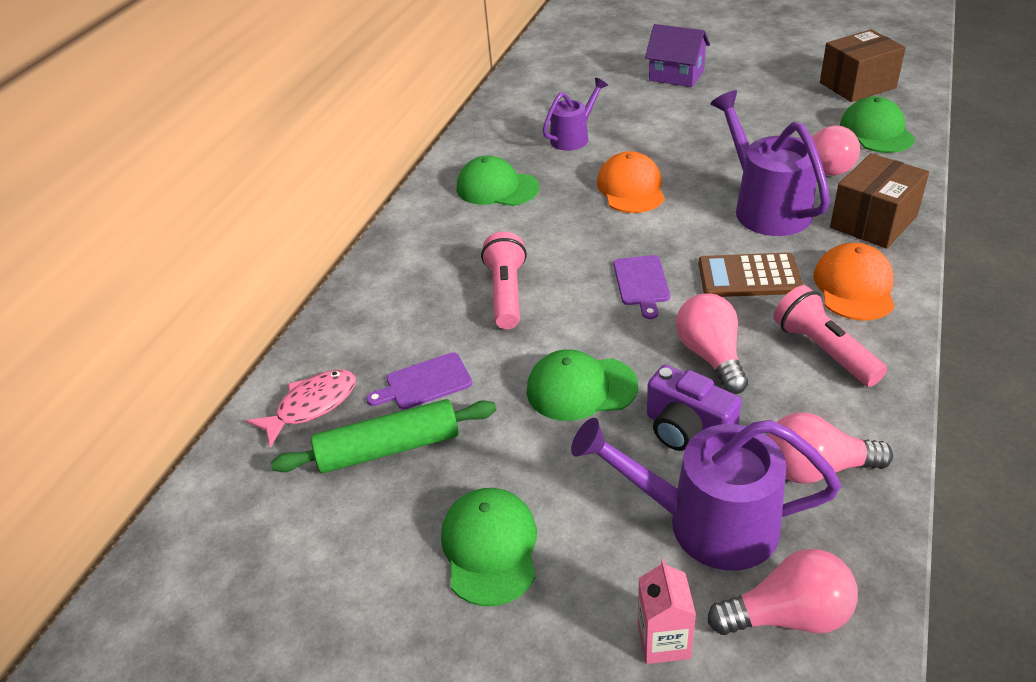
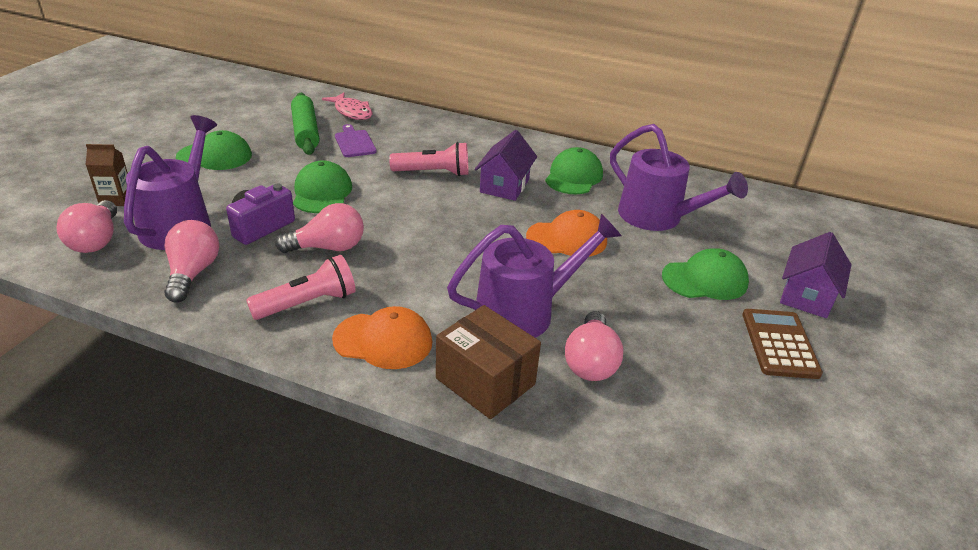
camera: 85 degrees right, 5 degrees down
purple watering can [543,78,608,151] -> purple watering can [610,124,748,231], size x1.70
purple cutting board [614,255,670,319] -> none
pink carton [638,559,696,664] -> brown carton [86,144,128,206]
brown calculator [698,252,803,297] -> brown calculator moved to [742,309,823,379]
brown box [820,29,906,102] -> none
green cap [840,96,915,153] -> green cap moved to [662,248,749,300]
none -> purple house [475,130,537,201]

